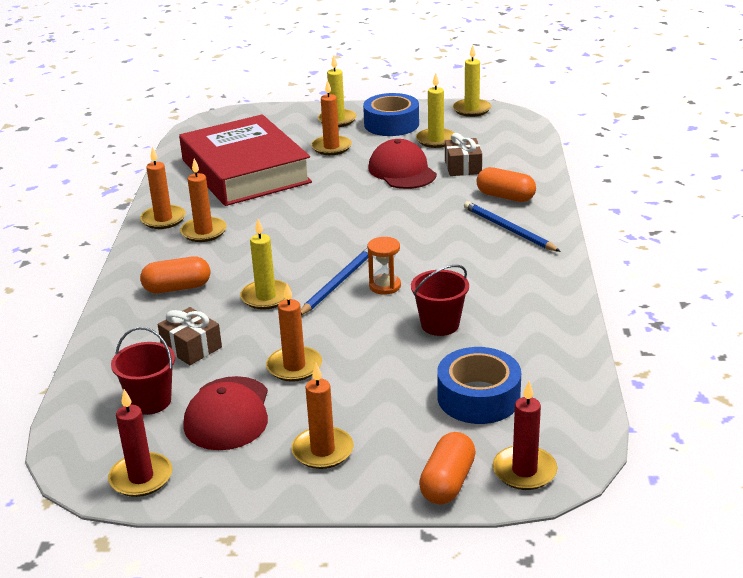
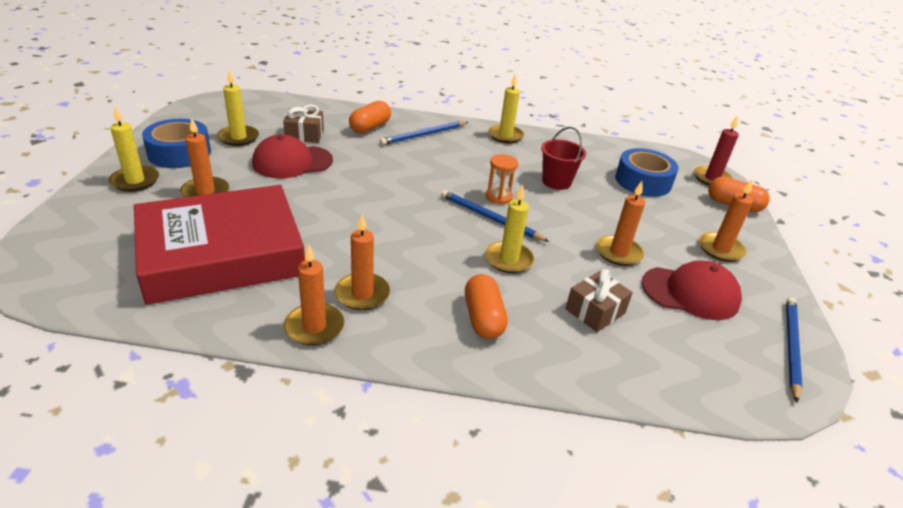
camera: 90 degrees left, 5 degrees up
red candle [108,389,172,497] -> blue pencil [786,297,803,403]
red bucket [111,327,175,415] -> none
yellow candle [453,45,491,117] -> yellow candle moved to [488,74,524,144]

